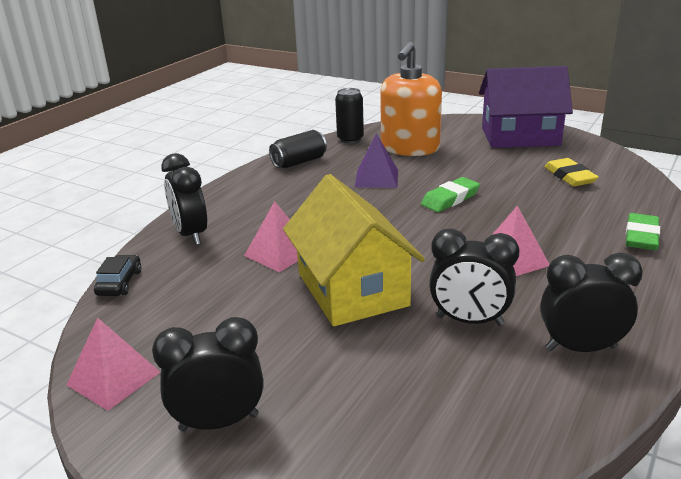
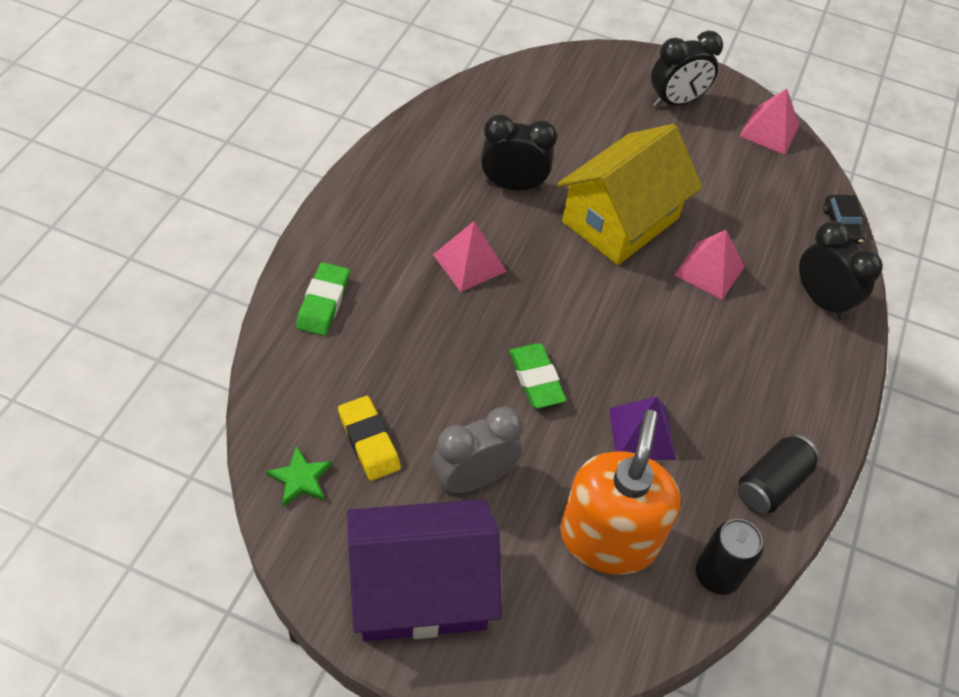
camera: 165 degrees right, 25 degrees up
yellow house [283,174,425,326] -> yellow house turned 75 degrees clockwise [557,124,702,265]
green eraser [421,177,480,212] -> green eraser turned 60 degrees counterclockwise [509,343,566,408]
black clock [540,253,643,352] -> none
none -> green star [266,446,332,507]
none -> grey clock [433,407,523,493]

